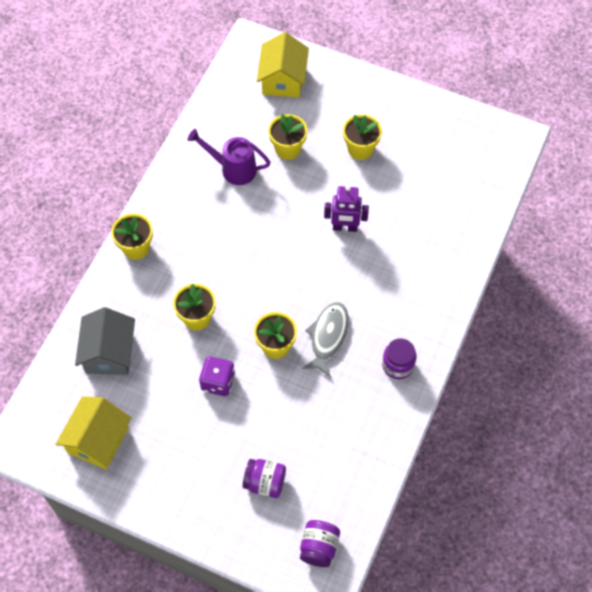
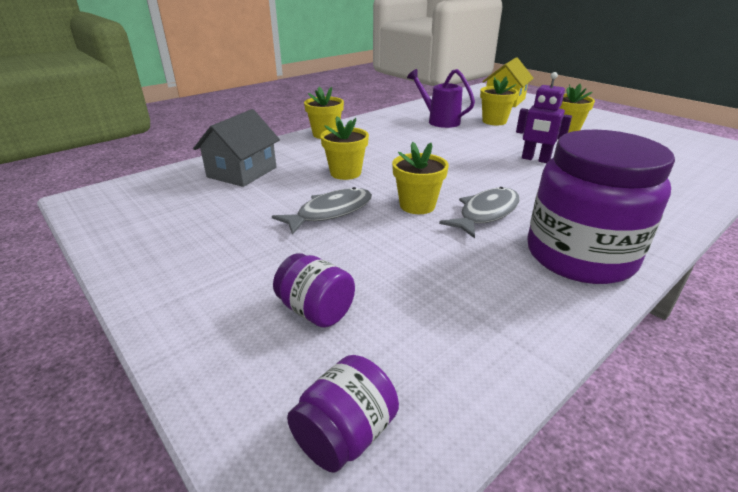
camera: 25 degrees right, 30 degrees down
yellow house [56,396,131,470] -> none
purple dice [199,356,235,396] -> grey fish [272,187,372,235]
purple jar [382,338,417,379] -> purple jar [527,130,675,284], size x2.17

